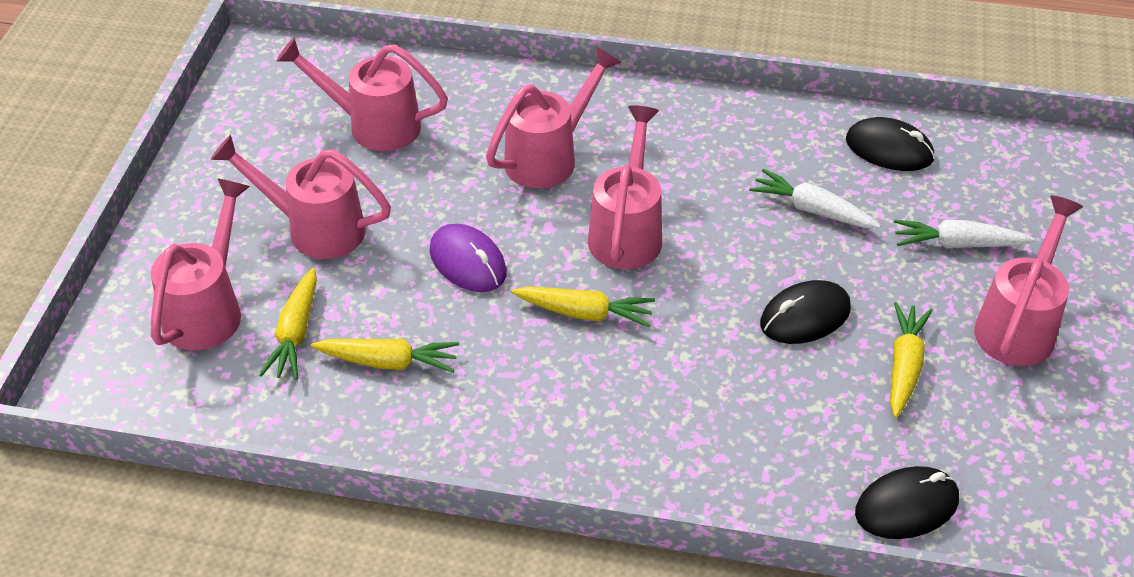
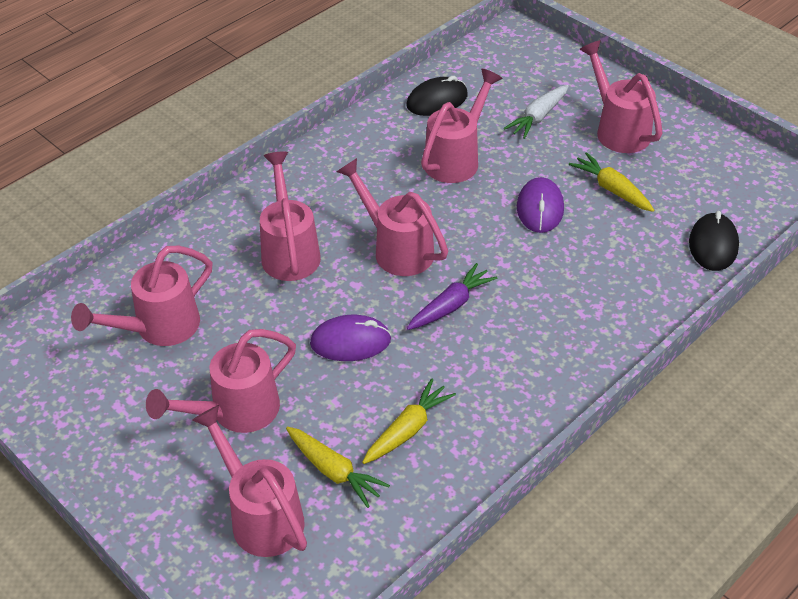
camera: 55 degrees left, 0 degrees up
yellow carrot [511,286,655,327] -> purple carrot [407,263,497,330]
white carrot [749,169,881,228] -> pink watering can [421,69,502,183]
black mouse [760,280,851,344] -> purple mouse [517,177,564,233]

